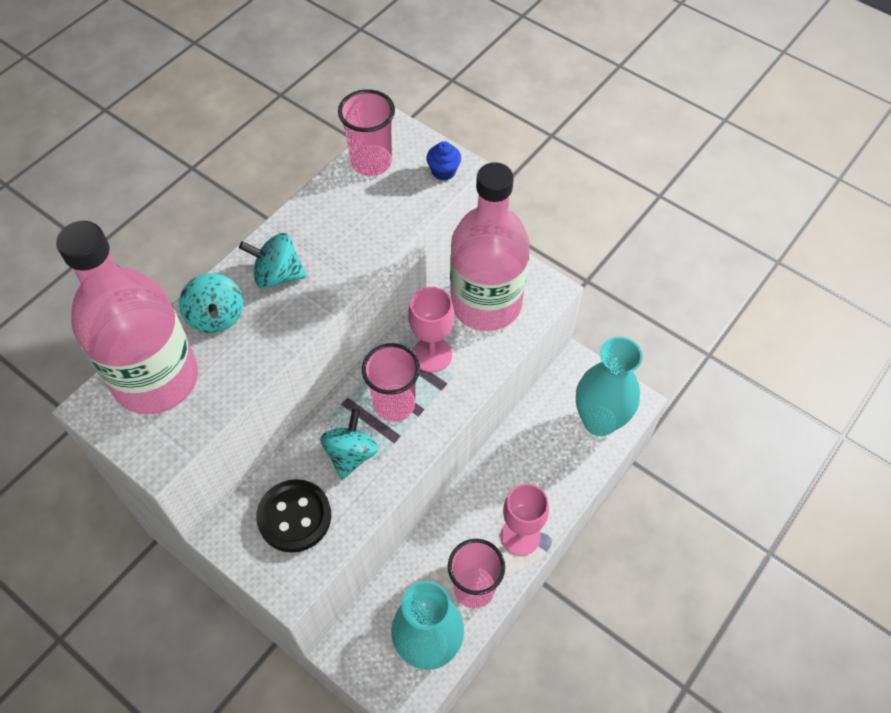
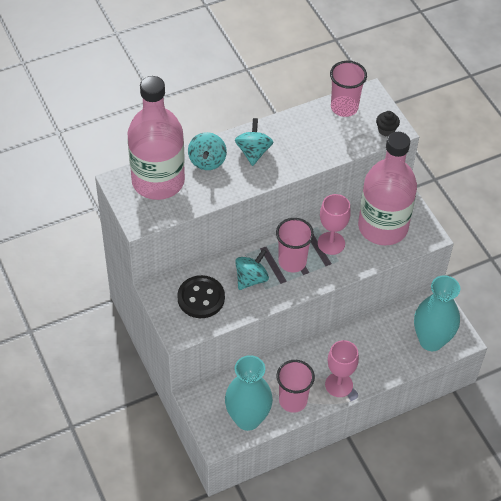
camera: 25 degrees right, 5 degrees down
turquoise spinning top [239,233,307,289] -> turquoise spinning top turned 60 degrees clockwise [235,118,273,166]
blue cupcake [427,141,461,181] -> black cupcake [376,111,400,136]

